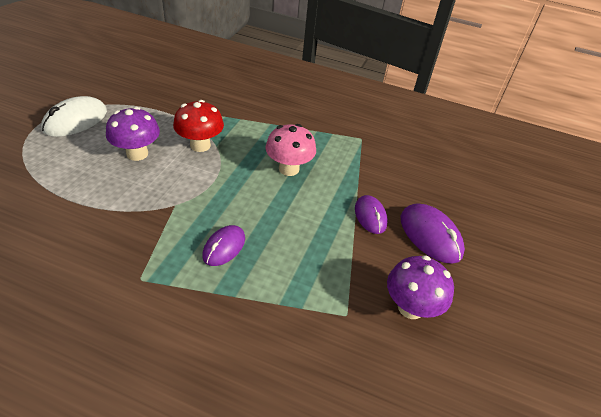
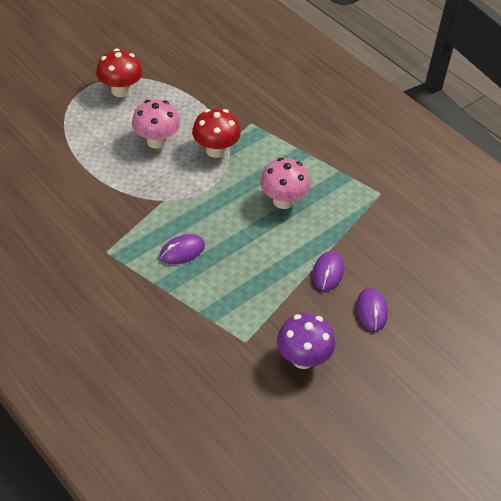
camera: 30 degrees right, 5 degrees up
white mouse [41,96,107,137] -> red mushroom [96,49,143,97]
purple mushroom [106,107,160,161] -> pink mushroom [132,100,180,149]
purple mouse [401,203,465,264] -> purple mouse [356,288,388,331], size x0.65

